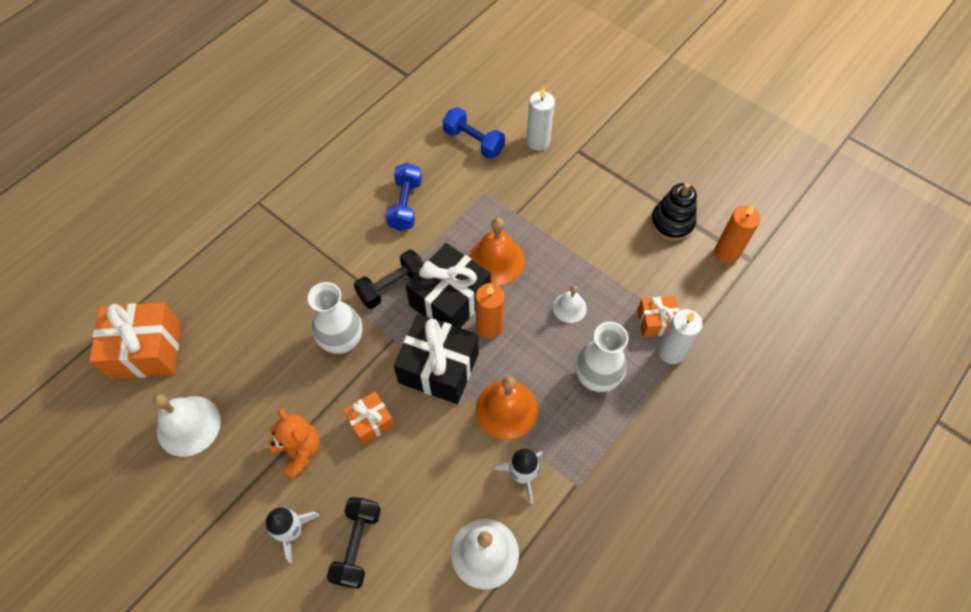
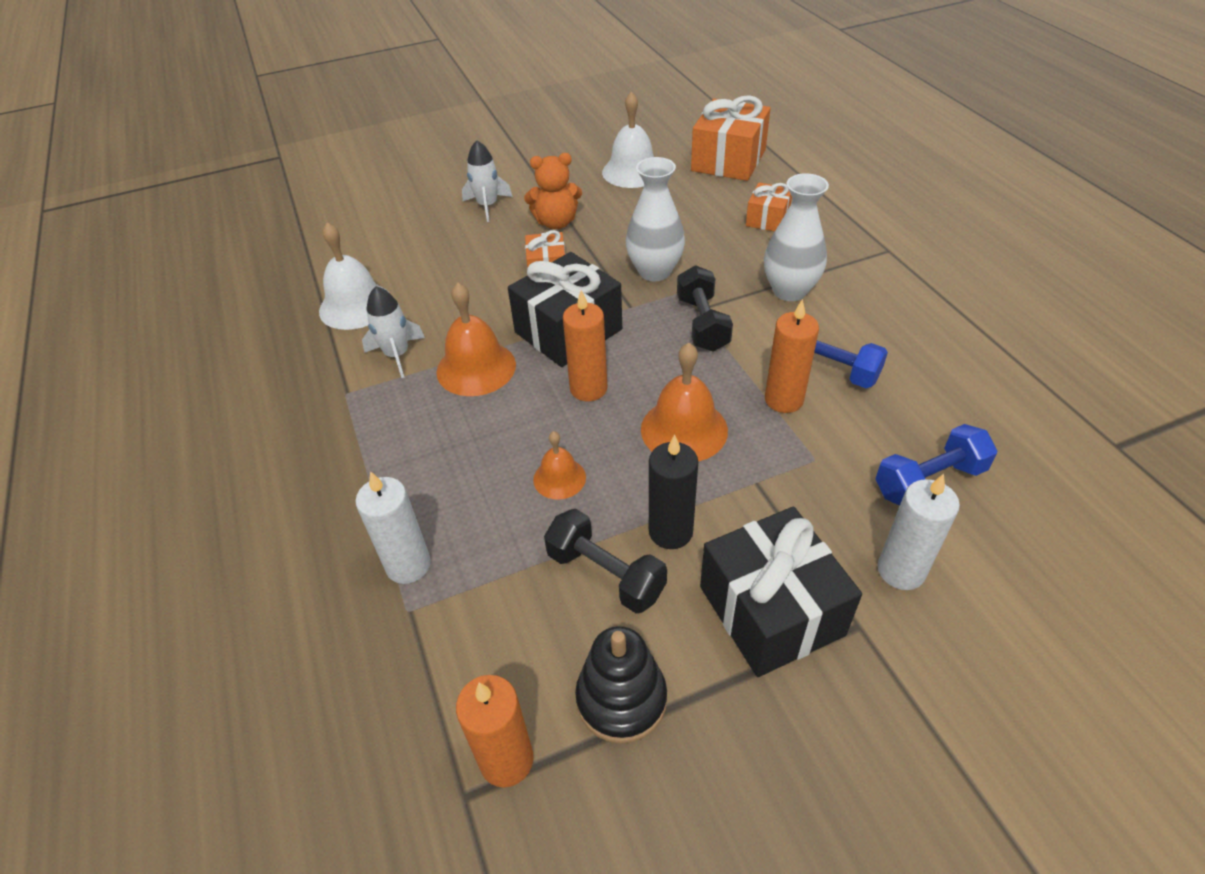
camera: 120 degrees right, 15 degrees down
black dumbbell [327,497,381,589] -> black dumbbell moved to [544,509,667,613]
black gift [405,243,491,328] -> black gift moved to [700,507,862,677]
white bell [553,285,587,323] -> orange bell [533,431,586,499]
white vase [575,322,628,392] -> white vase moved to [764,173,829,301]
orange gift [637,296,679,337] -> orange gift moved to [746,182,792,232]
none -> black candle [649,434,698,549]
none -> orange candle [765,299,819,413]

